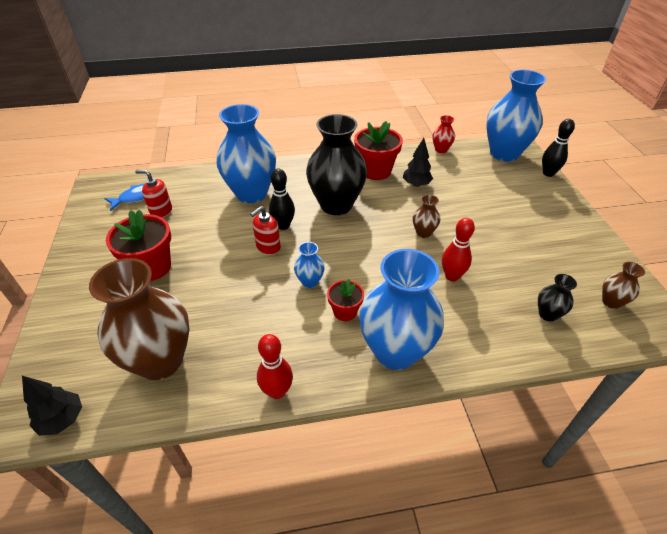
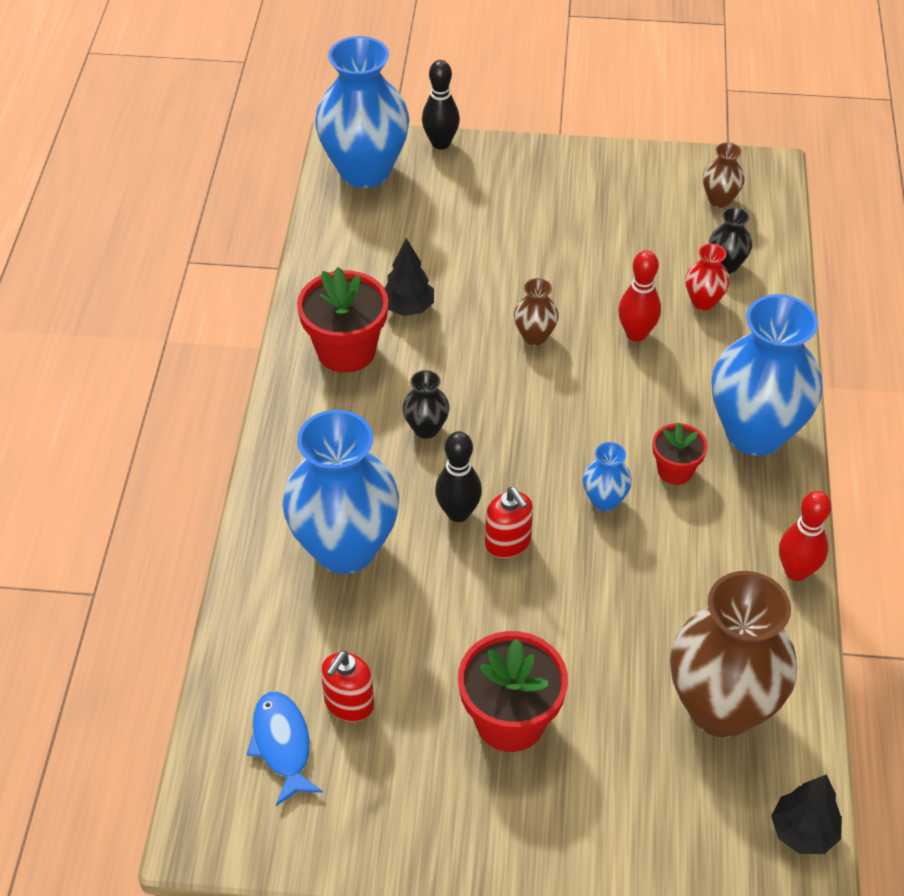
camera: 75 degrees left, 5 degrees up
black vase [306,114,367,215] -> black vase [402,370,450,439], size x0.44
red vase [433,115,455,153] -> red vase moved to [685,244,730,311]

